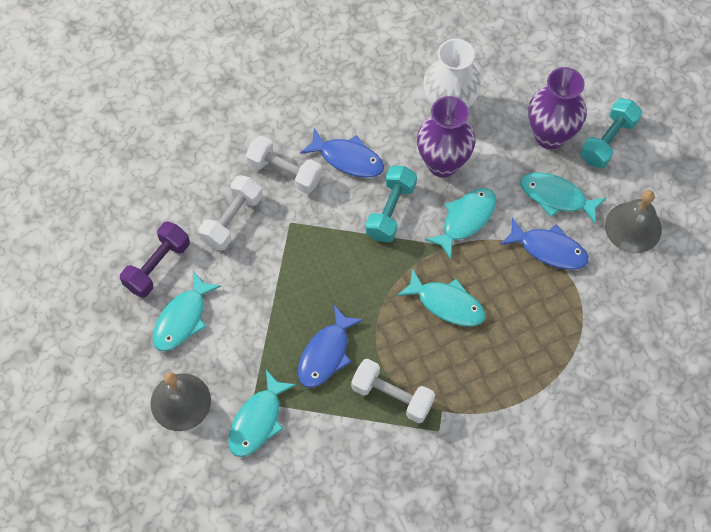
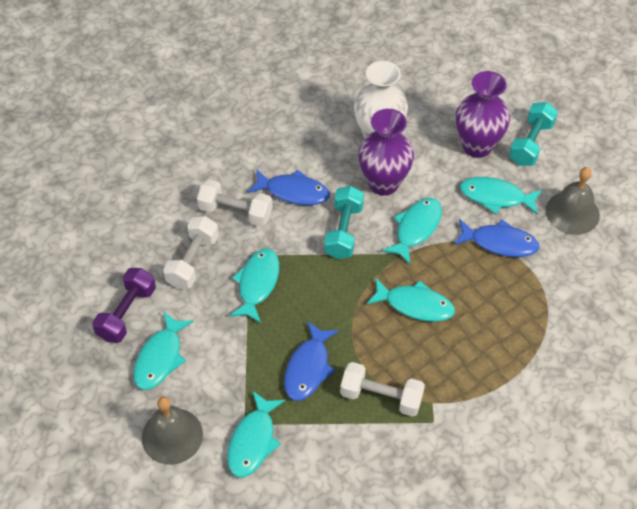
camera: 10 degrees left, 10 degrees down
none -> turquoise fish [229,249,279,323]

